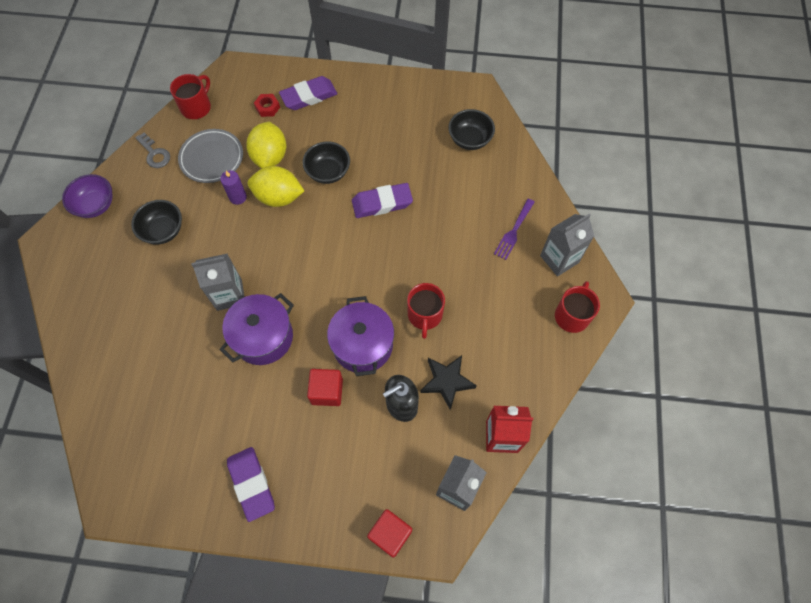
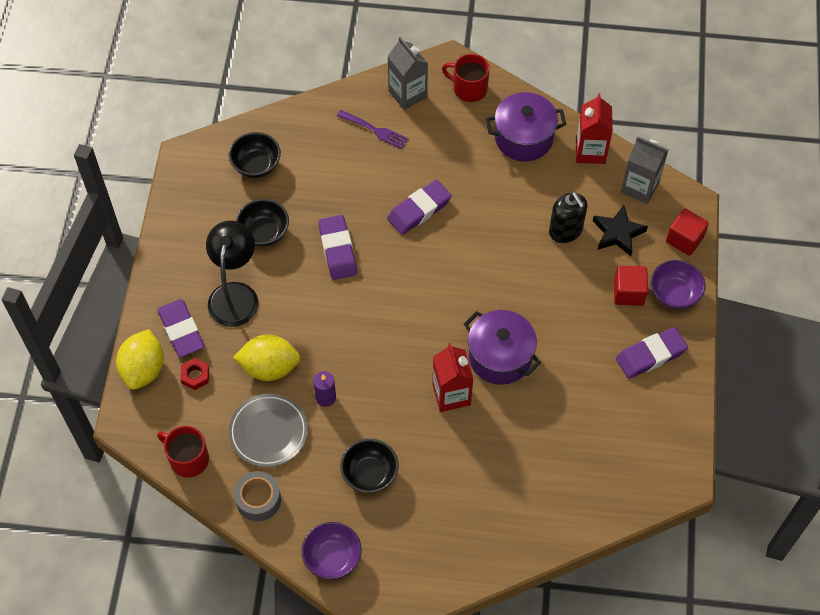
camera: 90 degrees left, 5 degrees down
grey key [135,132,170,168] -> grey tape [234,471,281,521]
grey carton [191,253,245,311] -> red carton [432,343,473,412]
yellow lemon [248,166,304,207] -> yellow lemon moved to [116,329,164,390]
black bowl [302,142,350,184] -> black bowl moved to [236,199,289,246]
red cube [307,369,343,406] -> red cube moved to [614,266,648,306]
purple pot [327,296,394,376] -> purple pot moved to [486,92,566,162]
red mug [407,283,445,339] -> none
black star [420,355,477,410] -> black star moved to [593,205,648,256]
none -> black lamp [206,221,258,327]
none -> purple eraser [387,180,452,235]
none -> purple bowl [651,260,706,309]

